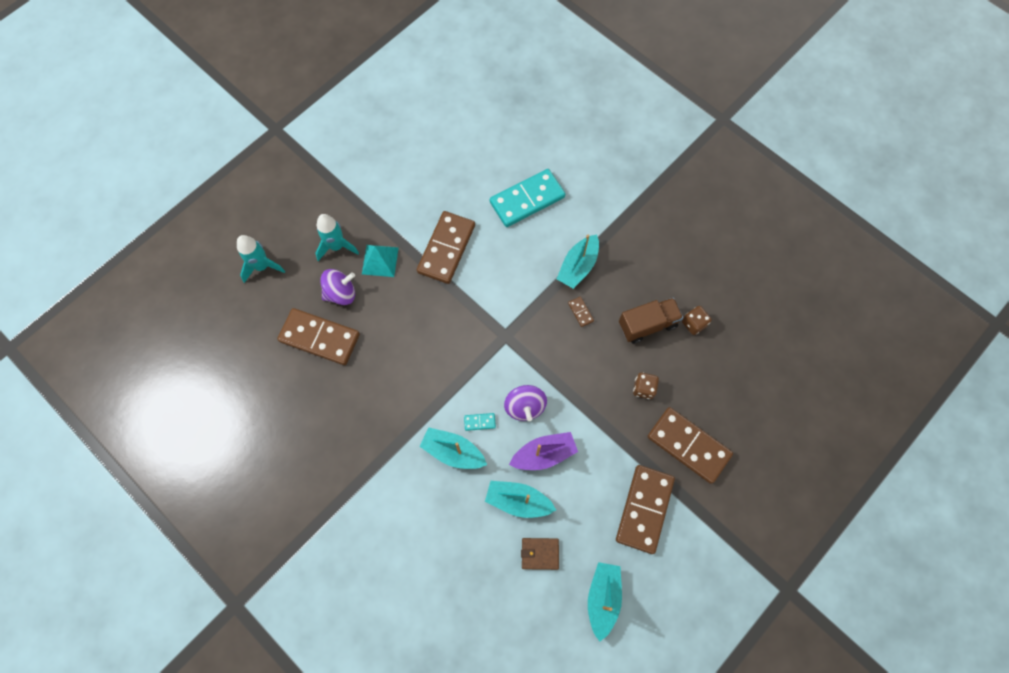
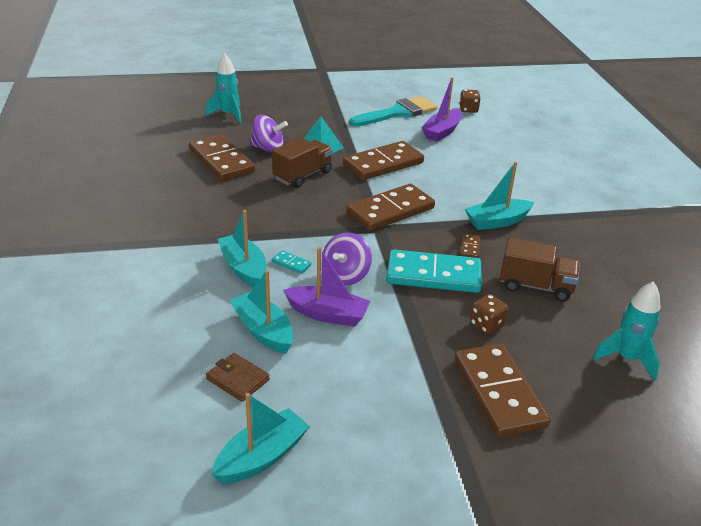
camera: 35 degrees right, 35 degrees down
turquoise rocket [315,214,359,261] -> turquoise rocket moved to [592,281,660,381]
turquoise domino [490,169,565,227] -> turquoise domino moved to [386,249,482,293]
brown domino [616,465,675,554] -> brown domino moved to [346,183,435,231]
brown dice [682,306,712,335] -> brown dice moved to [460,89,481,113]
none -> brown truck [272,138,333,188]
none -> turquoise brush [349,96,437,126]
none -> purple boat [421,77,462,142]

